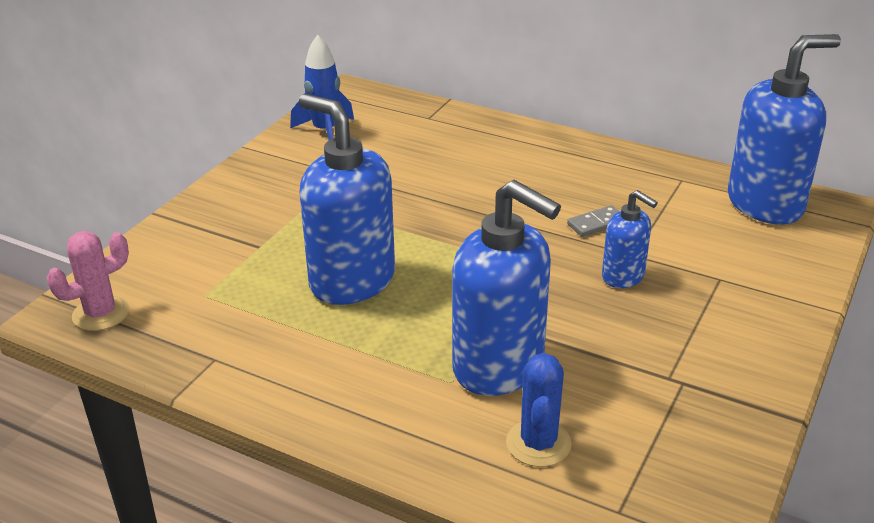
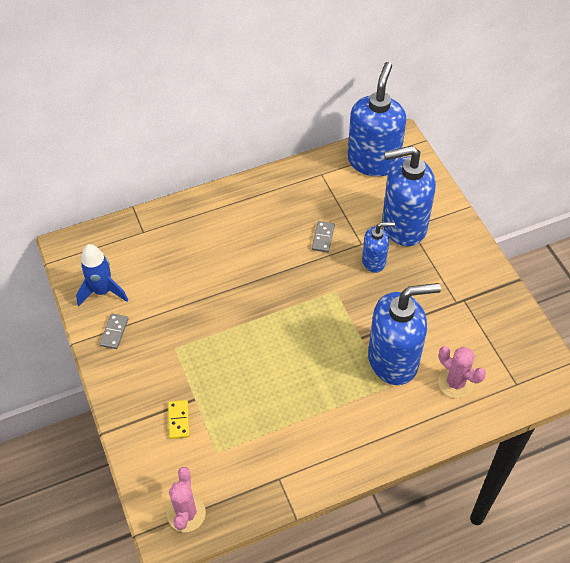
camera: 50 degrees left, 20 degrees up
blue soap dispenser [299,94,395,305] -> blue soap dispenser moved to [382,146,436,246]
blue cactus [506,353,572,467] -> pink cactus [438,346,486,398]
none -> grey domino [100,313,129,349]
none -> yellow domino [168,400,190,439]

